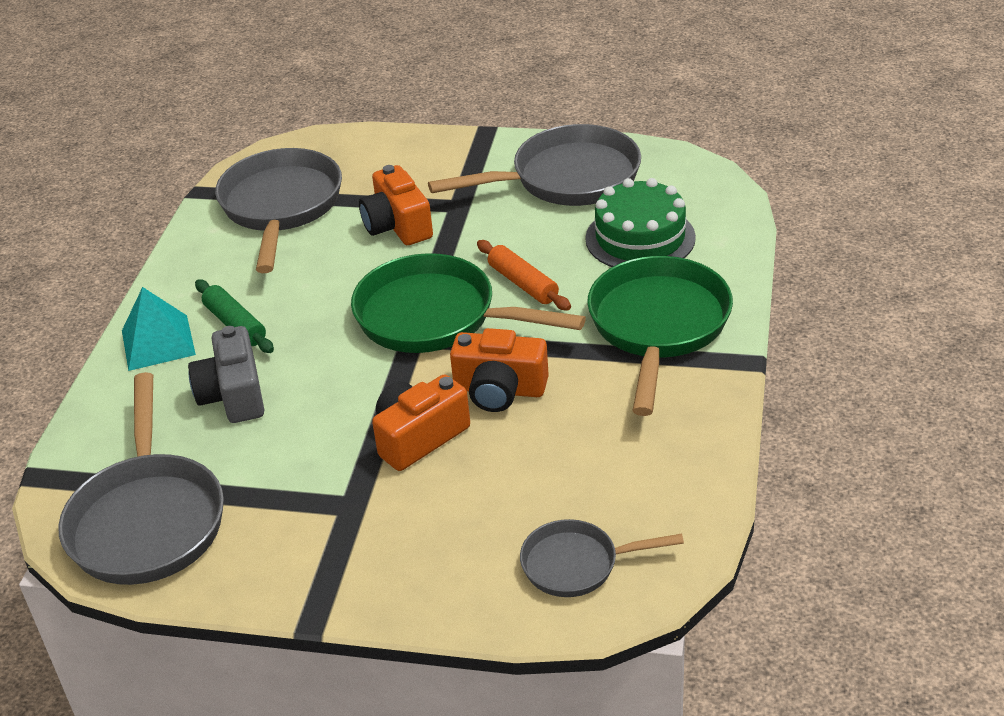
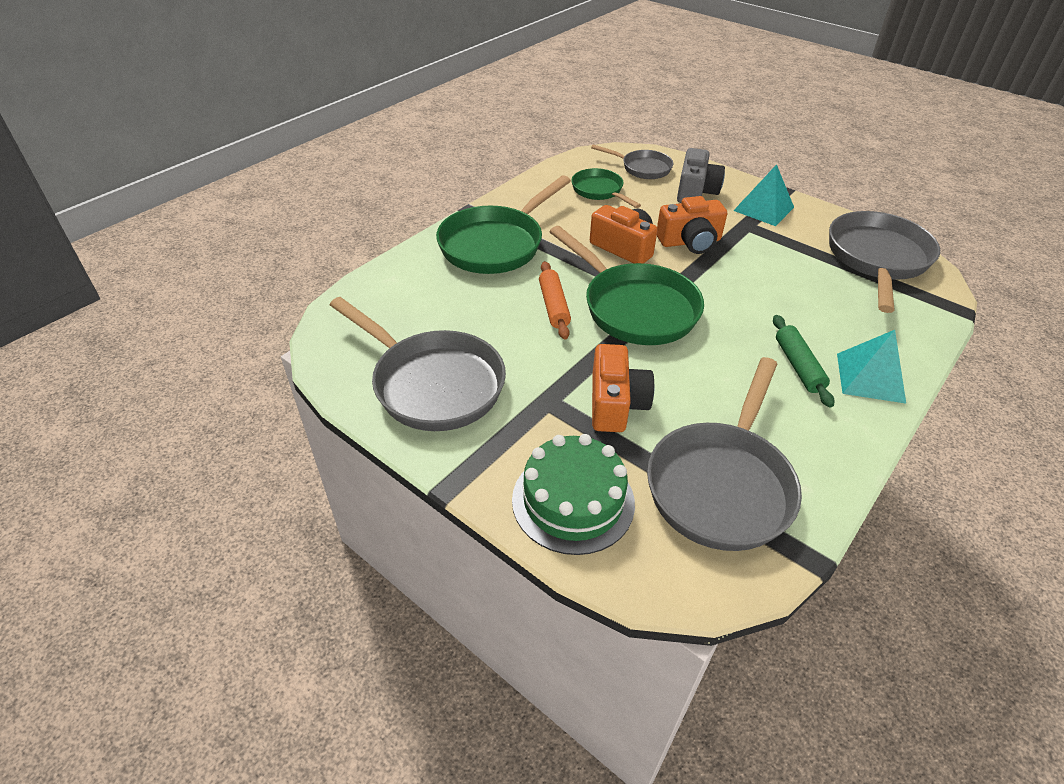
camera: 155 degrees left, 5 degrees up
grey camera [188,326,264,423] -> grey camera moved to [677,148,725,203]
grey pan [428,124,641,206] -> grey pan turned 150 degrees counterclockwise [330,297,506,431]
green cake [585,178,696,267] -> green cake moved to [512,434,635,555]
none -> green pan [571,168,641,208]
none -> turquoise pyramid [733,164,794,226]

